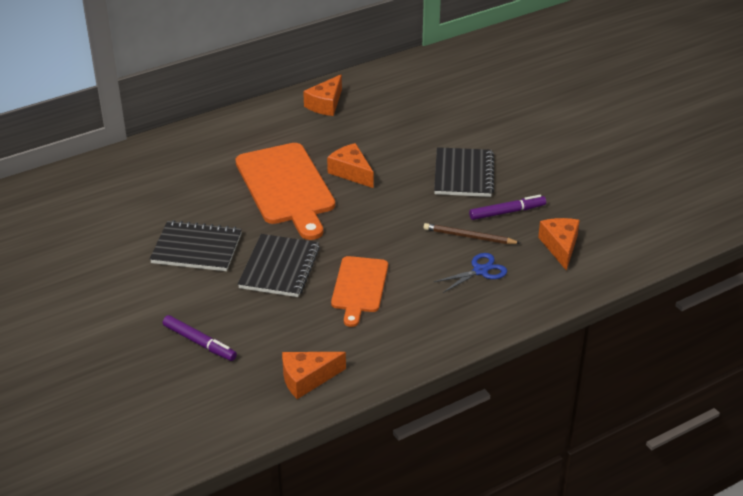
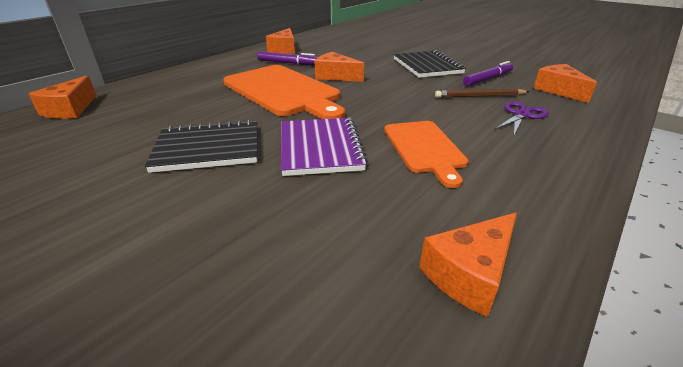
camera: 20 degrees left, 5 degrees down
purple marker [163,315,237,361] -> purple marker moved to [257,52,318,65]
black notebook [238,234,320,297] -> purple notebook [281,118,368,176]
blue scissors [434,253,507,293] -> purple scissors [494,101,549,135]
none -> orange cheese [29,75,96,119]

